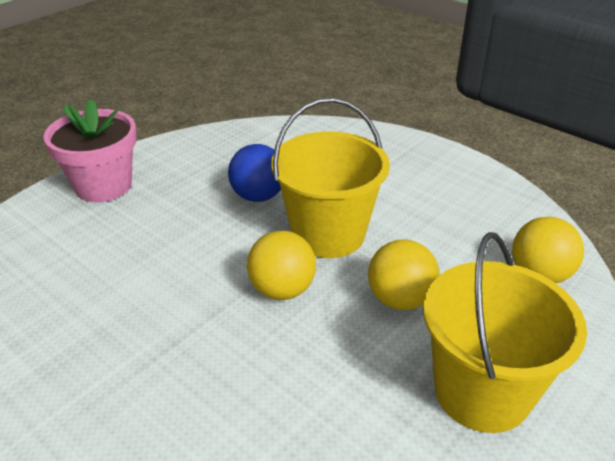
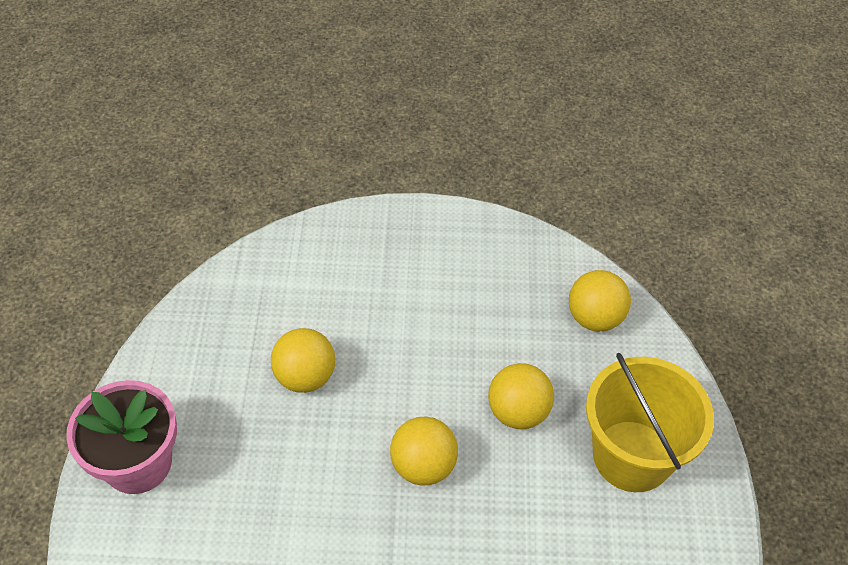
camera: 40 degrees left, 15 degrees up
blue ball [228,144,281,202] -> yellow ball [271,328,335,393]
yellow bucket [271,98,390,258] -> none

